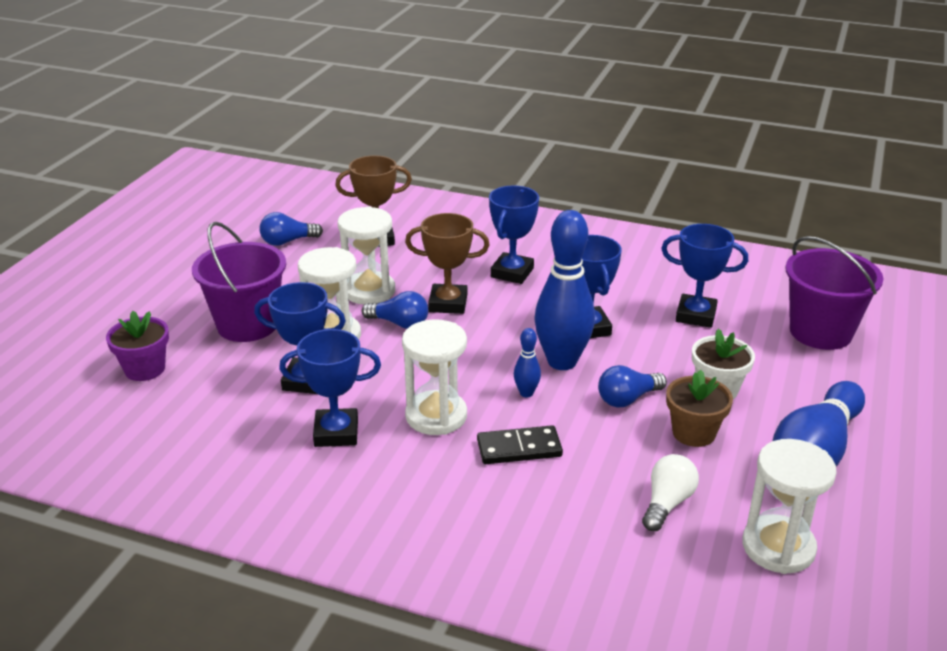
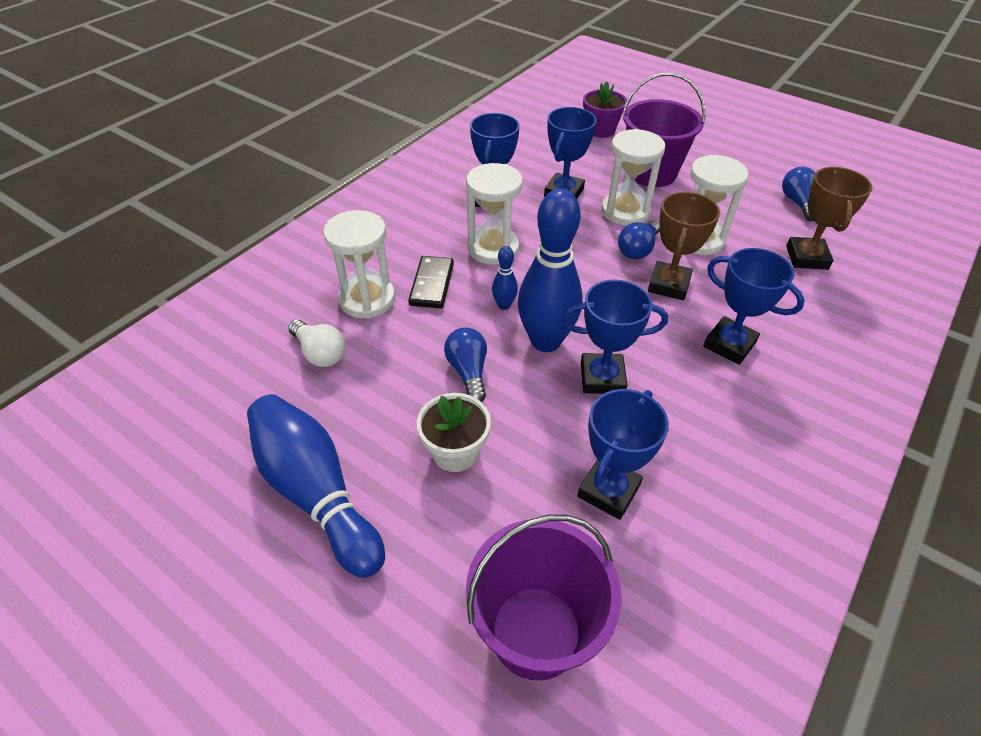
camera: 105 degrees right, 15 degrees up
brown flower pot [666,370,733,447] -> none
white hourglass [742,439,837,574] -> white hourglass moved to [323,210,395,319]

